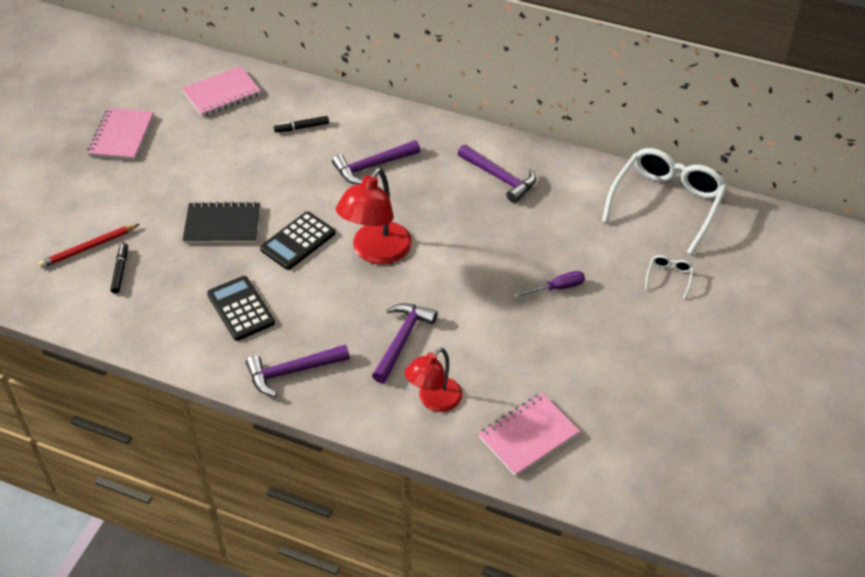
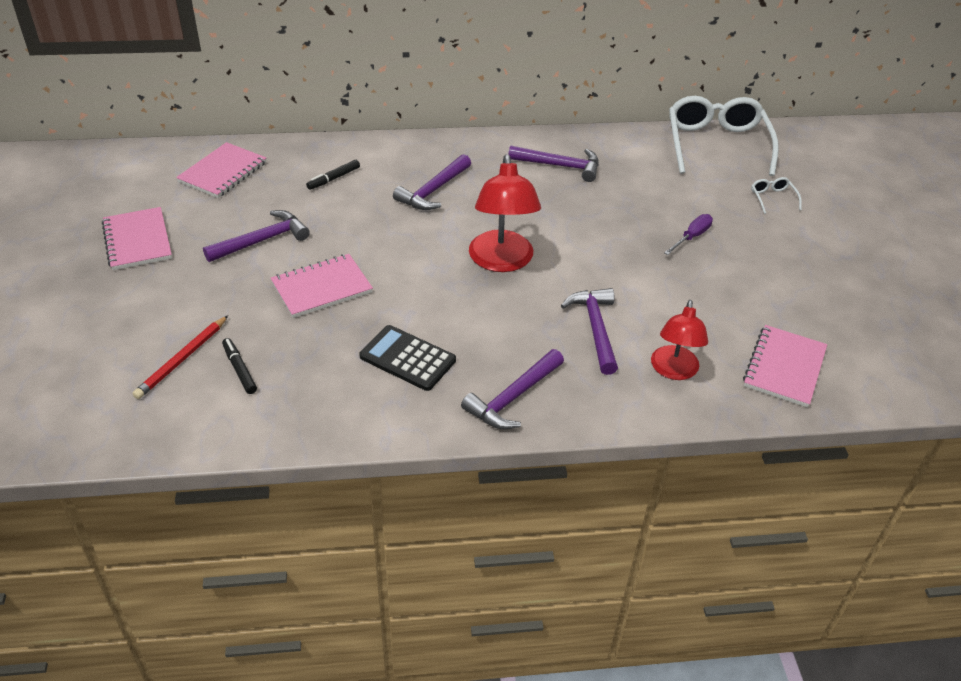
camera: 30 degrees left, 5 degrees down
black notebook [183,201,260,243] -> pink notebook [271,254,373,318]
black calculator [260,212,335,270] -> none
none -> purple hammer [203,210,310,262]

